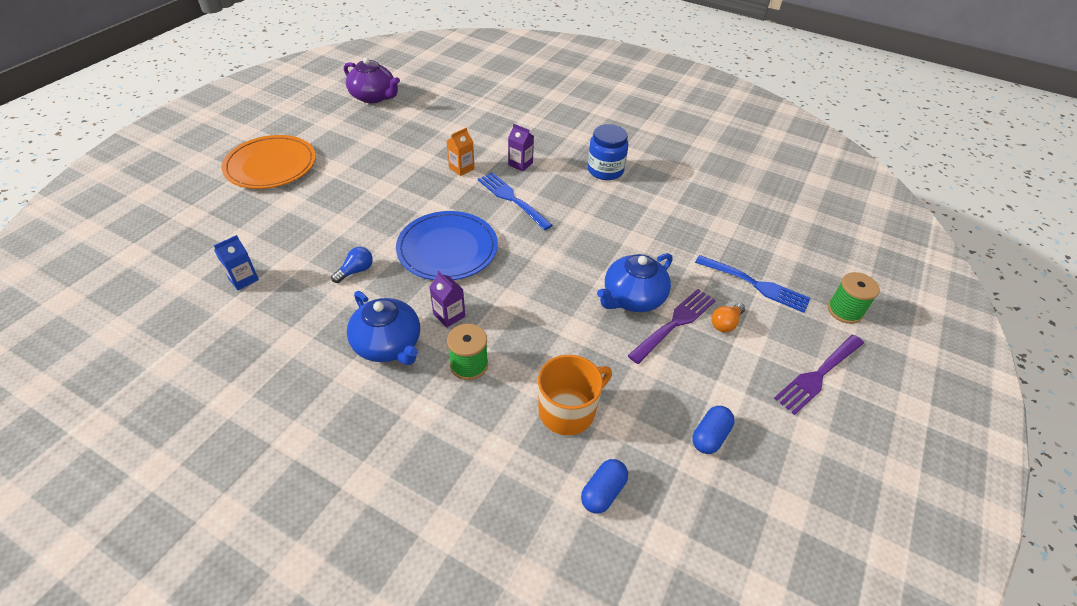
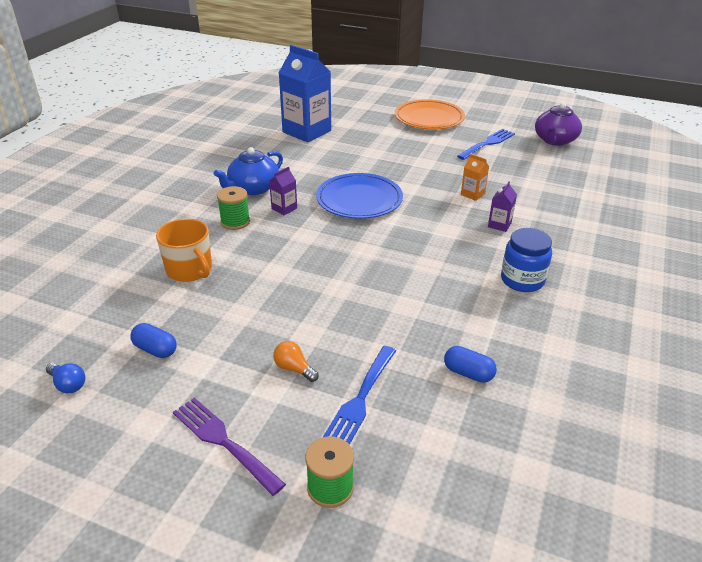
camera: 85 degrees right, 10 degrees down
blue carton [214,235,259,290] -> blue carton [279,45,331,142], size x2.30
blue light bulb [331,247,373,283] -> blue light bulb moved to [46,363,86,393]
blue fork [478,172,553,230] -> blue fork moved to [457,129,515,160]
blue capsule [581,459,628,514] -> blue capsule moved to [444,346,497,383]
blue teapot [597,253,673,312] -> none
purple fork [627,289,716,364] -> none

